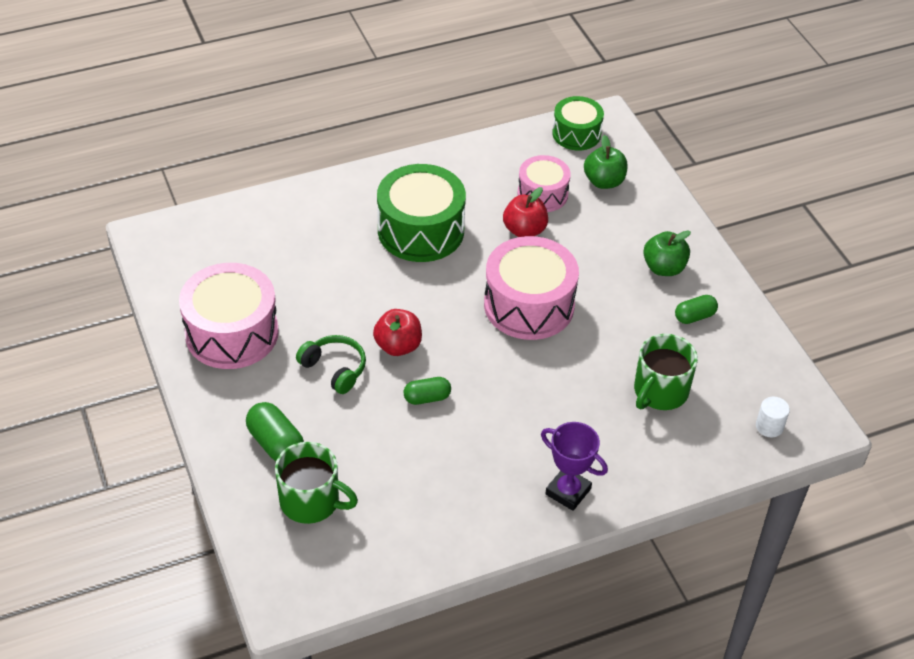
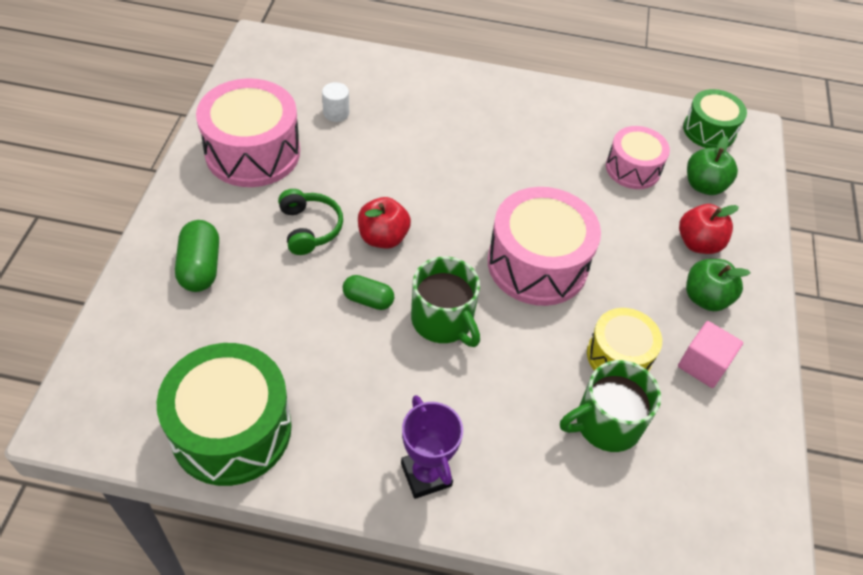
camera: 30 degrees right, 5 degrees up
green mug [275,442,358,524] -> green mug moved to [411,256,480,347]
green drum [377,164,466,262] -> green drum moved to [157,343,292,486]
red apple [503,187,548,237] -> red apple moved to [679,204,739,254]
green capsule [675,295,718,324] -> pink cube [678,321,743,388]
white cylinder [756,397,790,438] -> white cylinder moved to [322,82,349,122]
none -> yellow drum [587,308,662,372]

